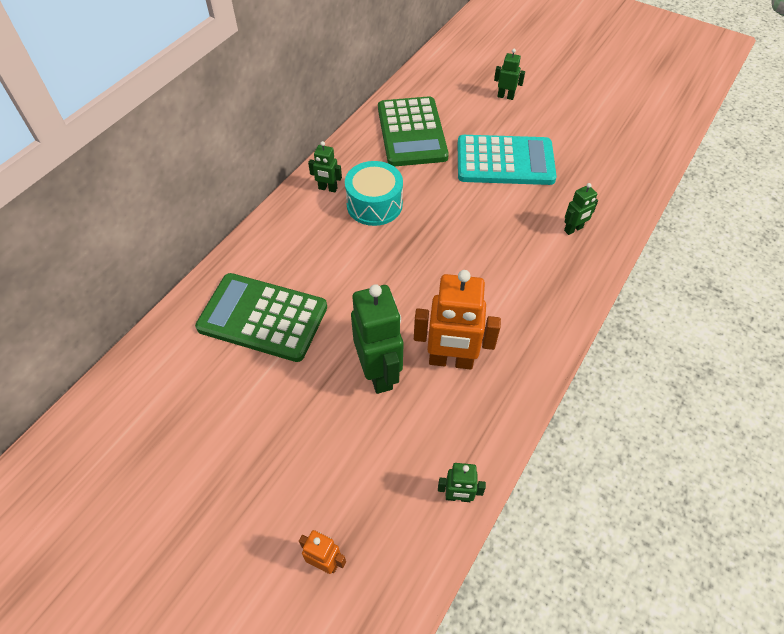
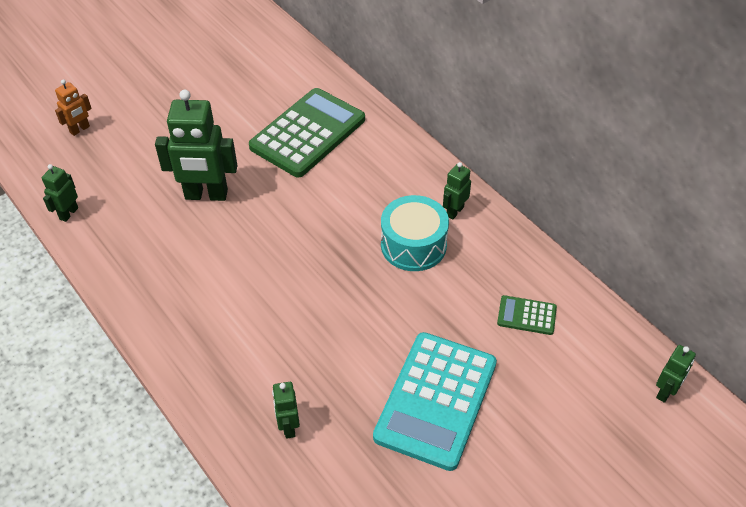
camera: 110 degrees right, 5 degrees down
green calculator [378,96,449,167] -> green calculator [497,295,557,335], size x0.45
orange robot [414,270,501,370] -> none
green robot [494,49,525,100] -> green robot moved to [656,345,696,403]

